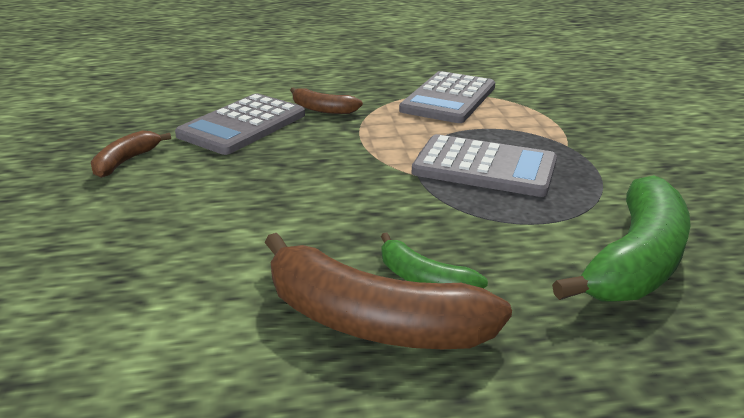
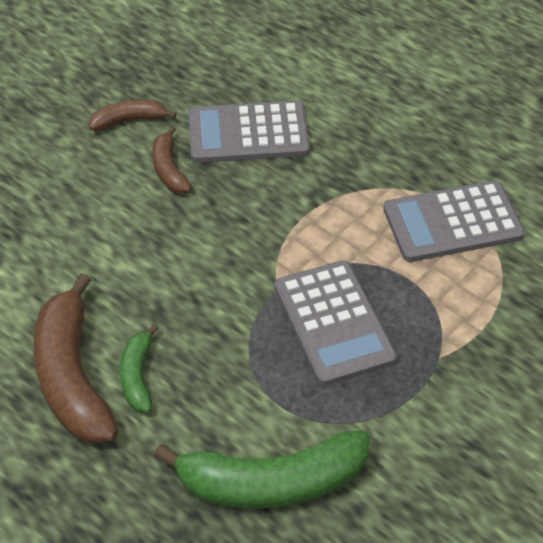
camera: 50 degrees right, 20 degrees up
brown banana [290,87,363,114] -> brown banana moved to [152,126,191,193]

